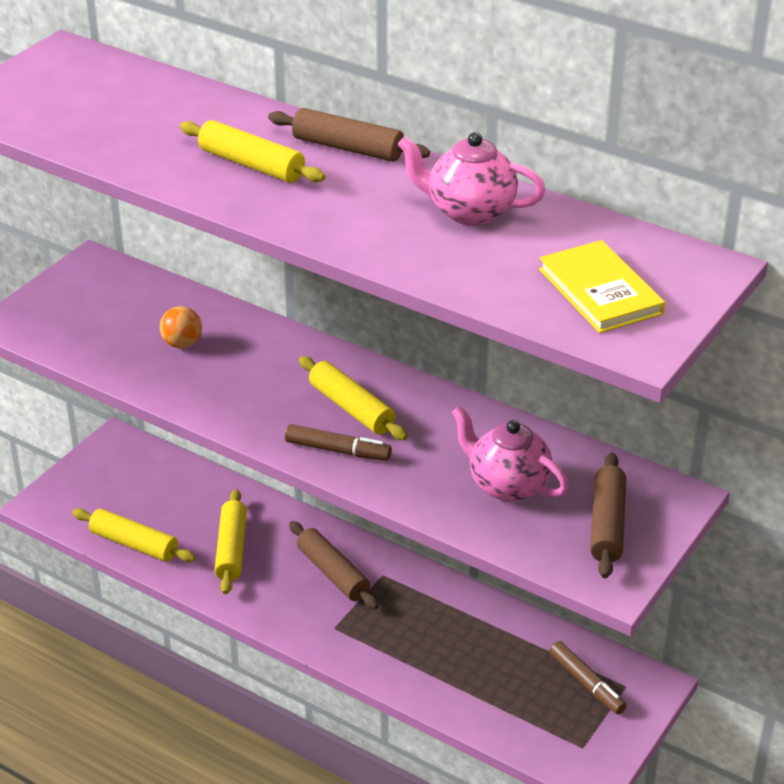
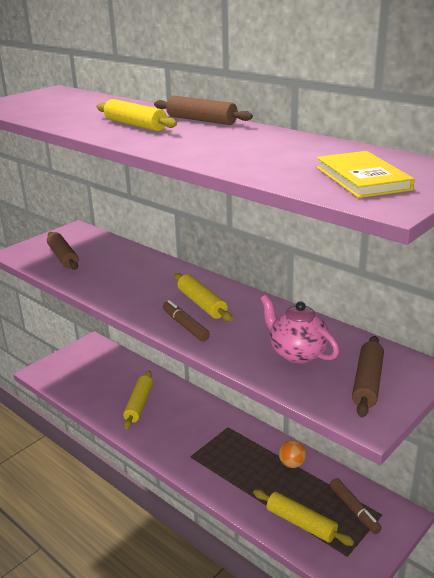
camera: 10 degrees right, 10 degrees down
yellow rolling pin [72,508,196,562] -> yellow rolling pin moved to [253,490,354,546]
orange ball [160,306,202,348] -> orange ball moved to [279,440,306,468]
brown marker [285,424,392,461] -> brown marker turned 150 degrees counterclockwise [163,300,210,341]
brown rolling pin [289,521,379,609] -> brown rolling pin moved to [47,232,79,270]
pink teapot [397,132,546,226] -> none

